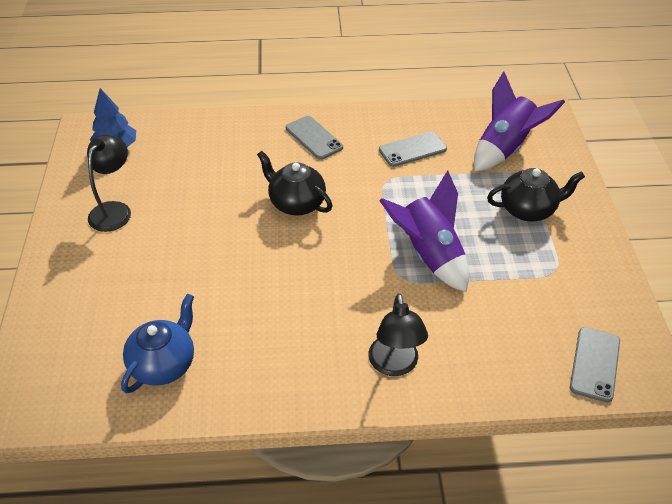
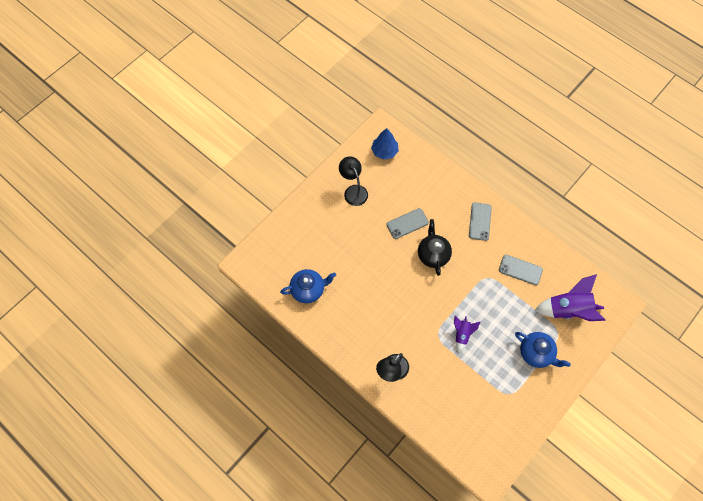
camera: 45 degrees right, 20 degrees up
black lamp [87,135,131,232] -> black lamp turned 90 degrees counterclockwise [339,156,368,206]
purple rocket [379,170,469,292] -> purple rocket [454,316,480,352], size x0.54
black teapot [487,168,585,221] -> blue teapot [515,332,571,368]
grey phone [570,327,620,403] -> grey phone moved to [386,208,429,239]

